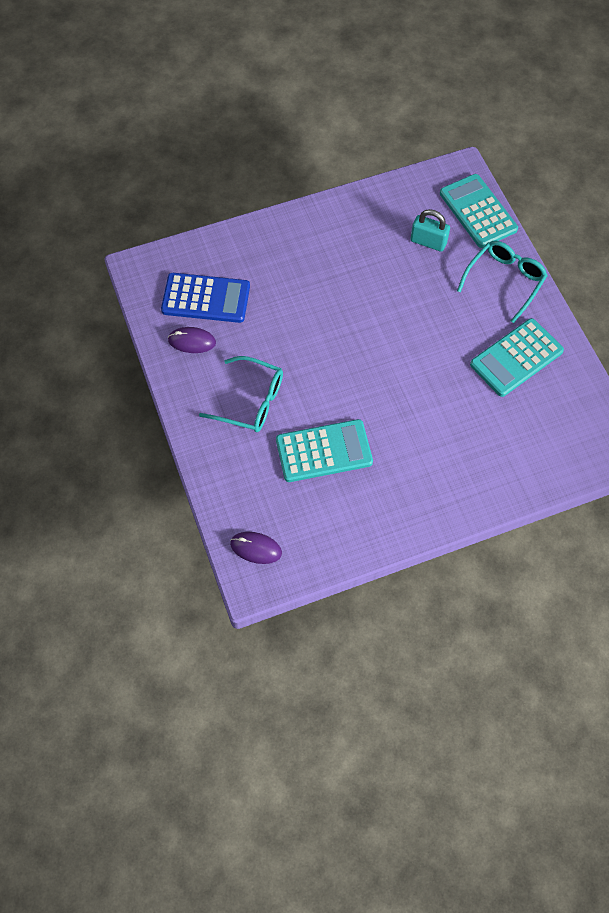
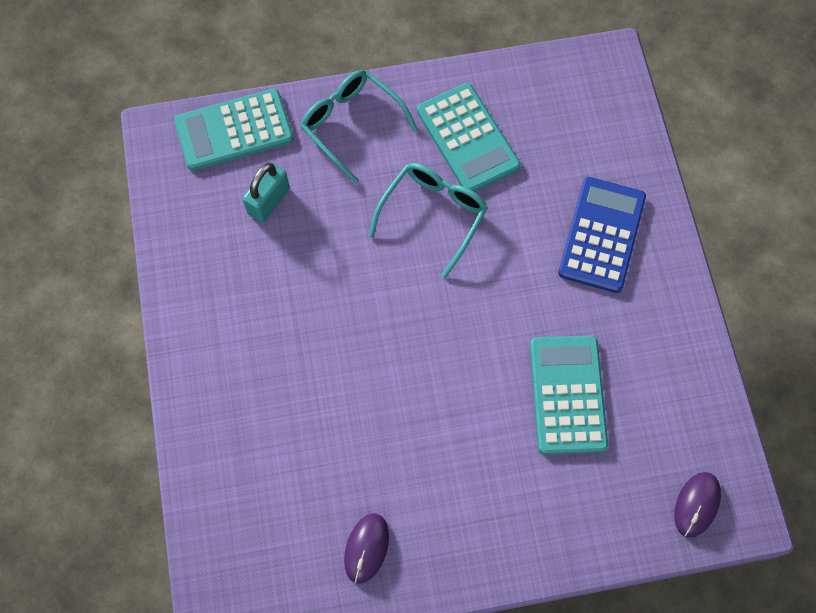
camera: 80 degrees left, 5 degrees up
blue calculator [161,273,250,323] -> blue calculator moved to [558,177,646,293]
turquoise glasses [199,356,283,432] -> turquoise glasses moved to [368,163,488,278]

